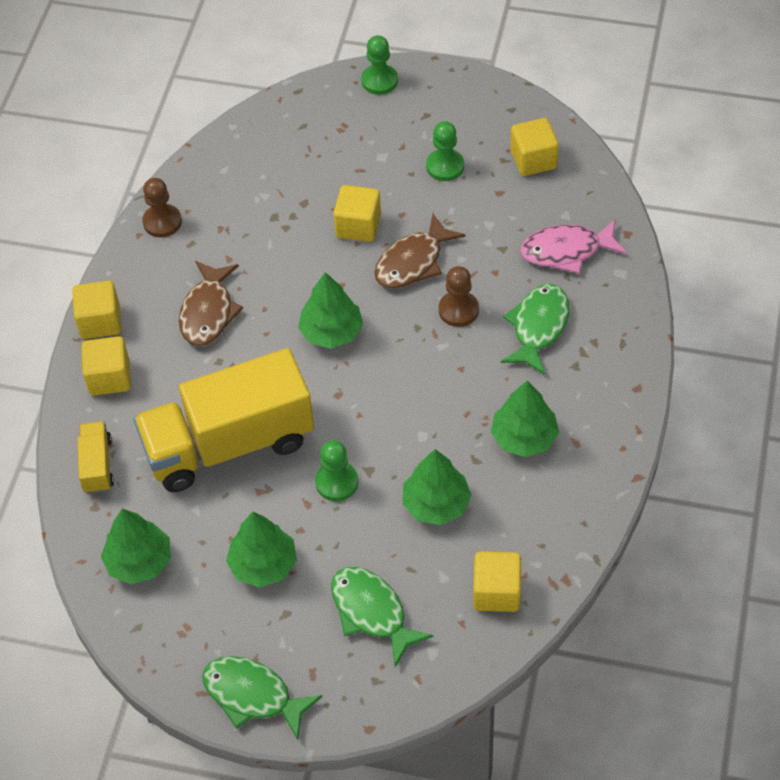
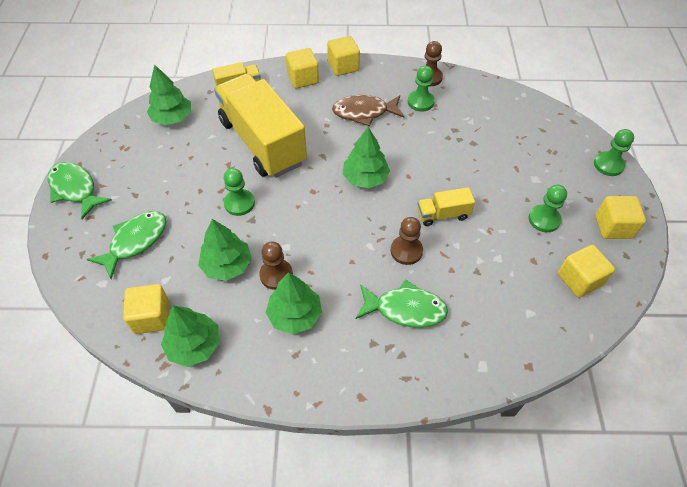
camera: 75 degrees right, 0 degrees up
green fish [202,656,322,740] -> green fish turned 60 degrees counterclockwise [48,162,112,219]
green tree [226,512,297,588] -> green tree moved to [161,305,220,367]
yellow cube [334,185,381,242] -> yellow cube moved to [596,196,646,239]
brown fish [374,214,466,288] -> yellow truck [417,187,475,226]
pink fish [521,220,627,274] -> none
none -> brown pawn [259,242,293,290]
none -> green pawn [408,66,435,112]

